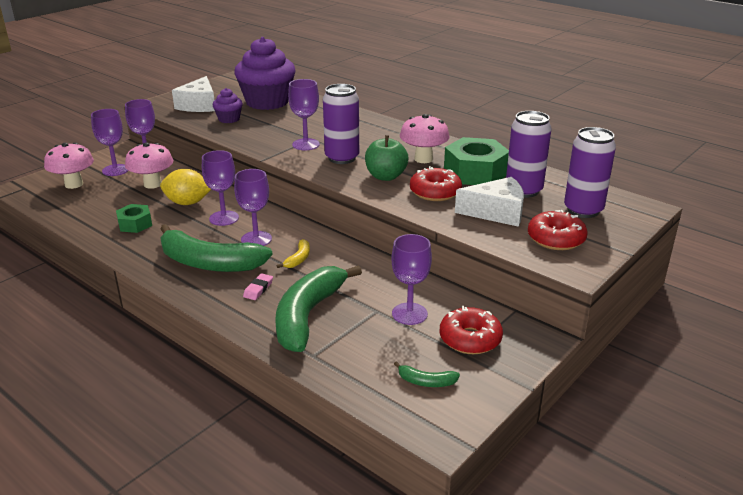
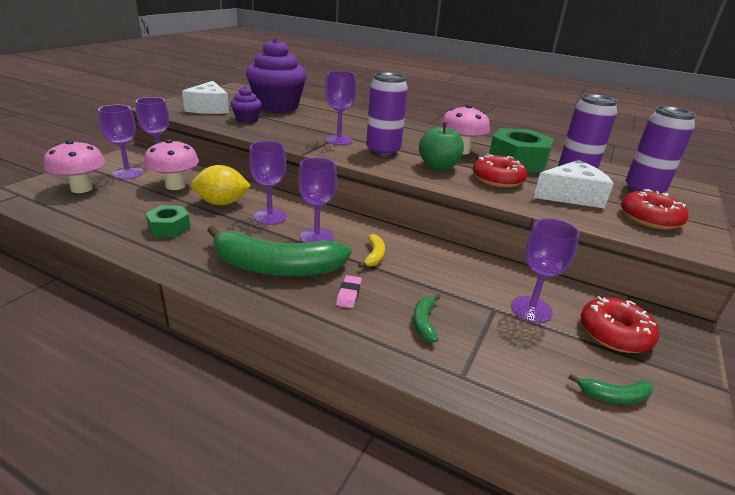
camera: 15 degrees left, 0 degrees up
green banana [275,265,362,352] -> green banana [413,294,441,342], size x0.41

